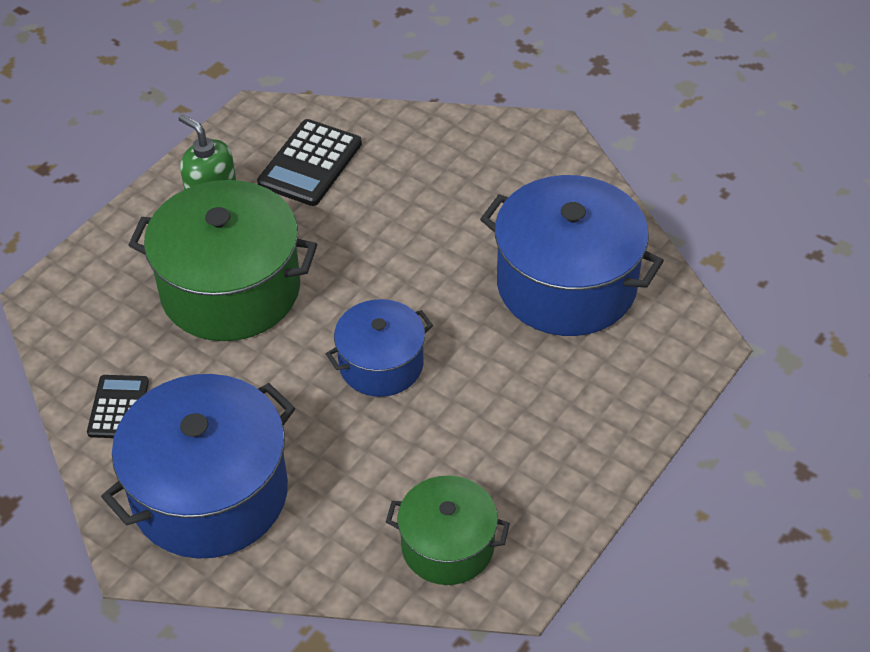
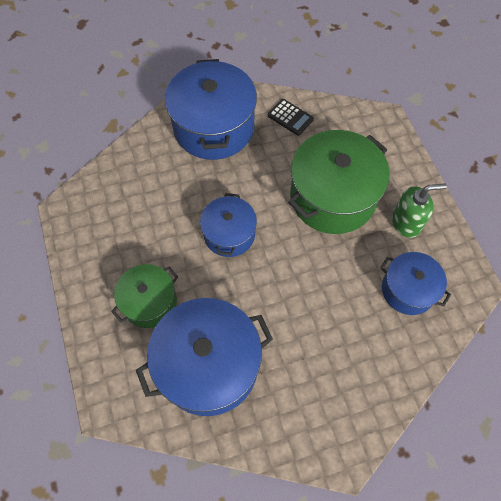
camera: 125 degrees right, 15 degrees up
black calculator [257,119,362,206] -> blue pot [380,252,451,315]
green pot [386,475,510,585] -> green pot moved to [111,264,178,328]

